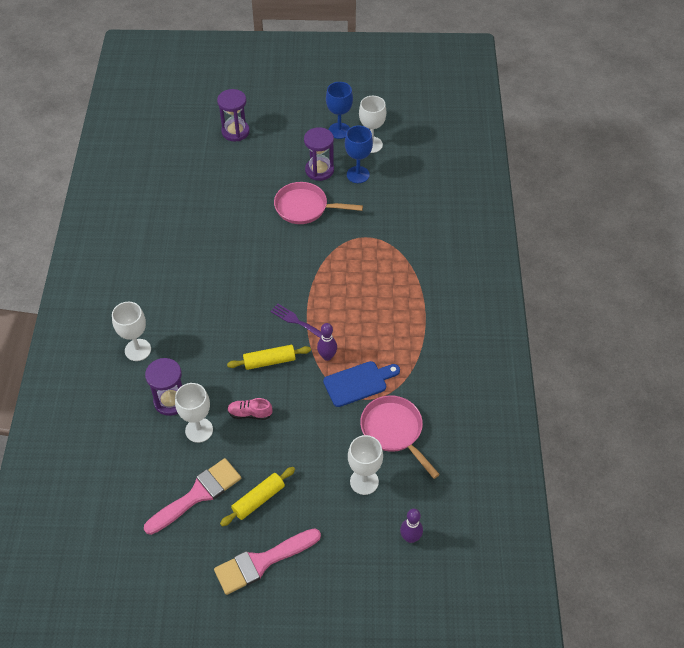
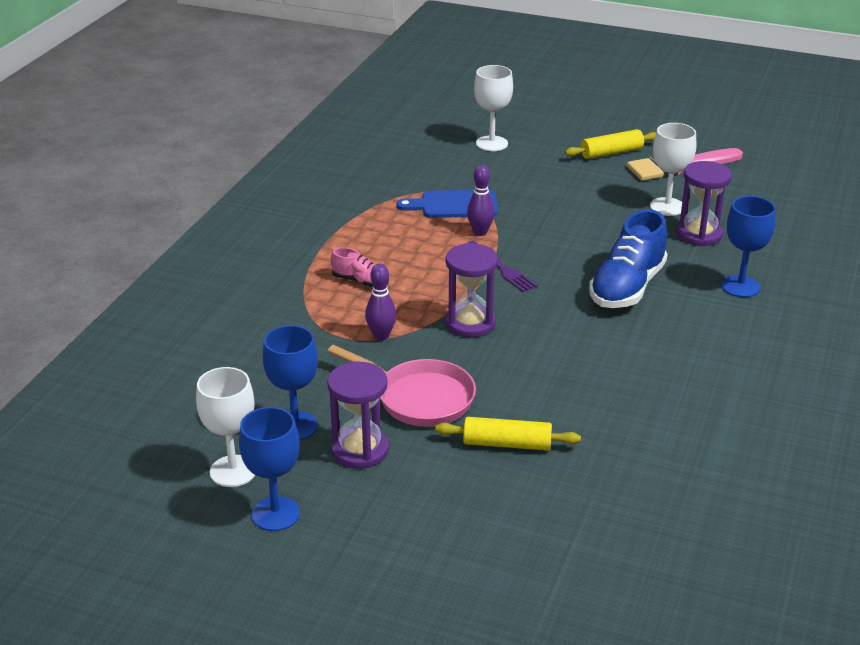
camera: 160 degrees left, 20 degrees down
white goblet [112,302,151,361] -> blue goblet [721,196,776,297]
pink brush [214,528,321,595] -> none
purple hourglass [217,89,250,141] -> purple hourglass moved to [445,243,498,338]
yellow rolling pin [227,345,311,370] -> yellow rolling pin moved to [435,417,581,450]
pink shoe [227,398,272,420] -> pink shoe moved to [331,247,389,287]
pink pan [360,395,440,479] -> none
purple bowling pin [400,509,423,543] -> purple bowling pin moved to [365,264,396,341]
none -> blue shoe [589,210,668,308]

